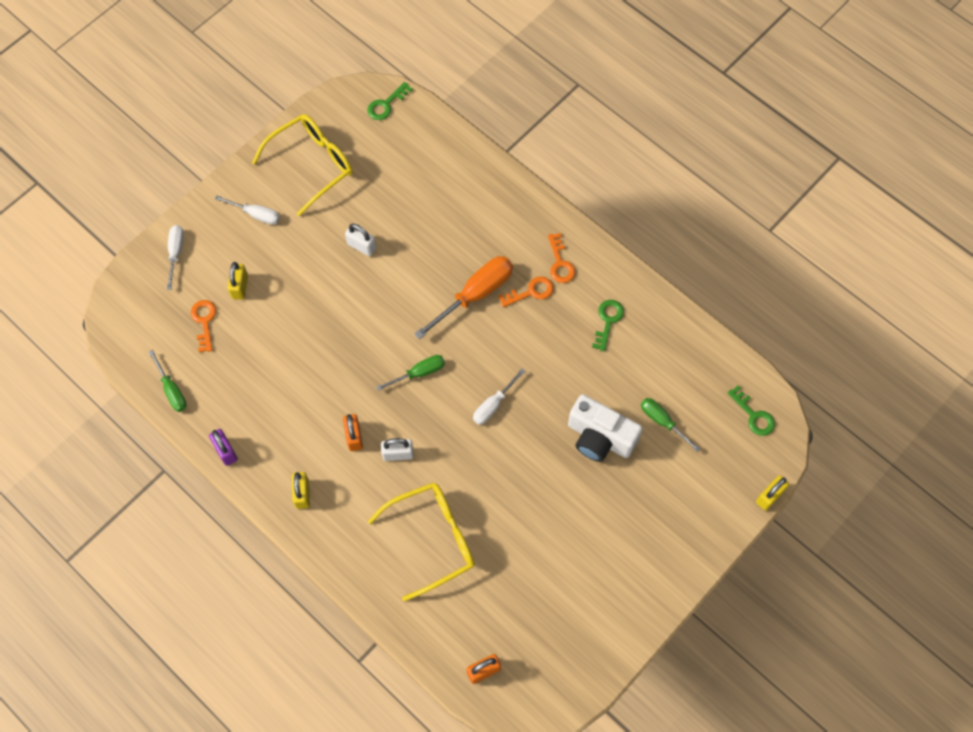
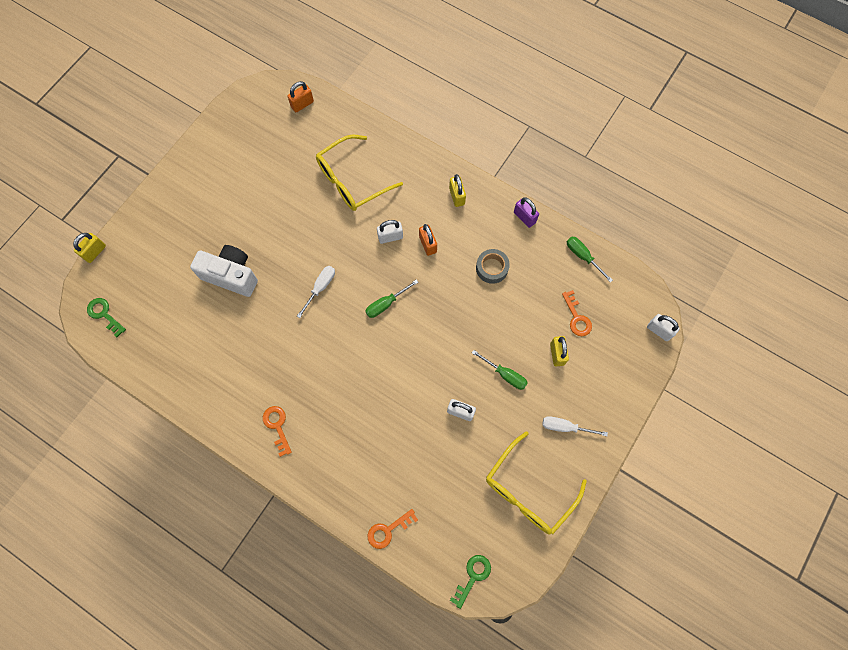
camera: 170 degrees right, 5 degrees up
white screwdriver [167,225,184,290] -> none
orange screwdriver [414,256,513,339] -> none
orange key [498,276,554,307] -> orange key moved to [367,509,418,549]
green key [592,300,624,351] -> none
green screwdriver [641,398,700,452] -> green screwdriver moved to [472,350,528,390]
none -> grey tape [476,249,510,284]
none -> white padlock [647,314,680,341]

